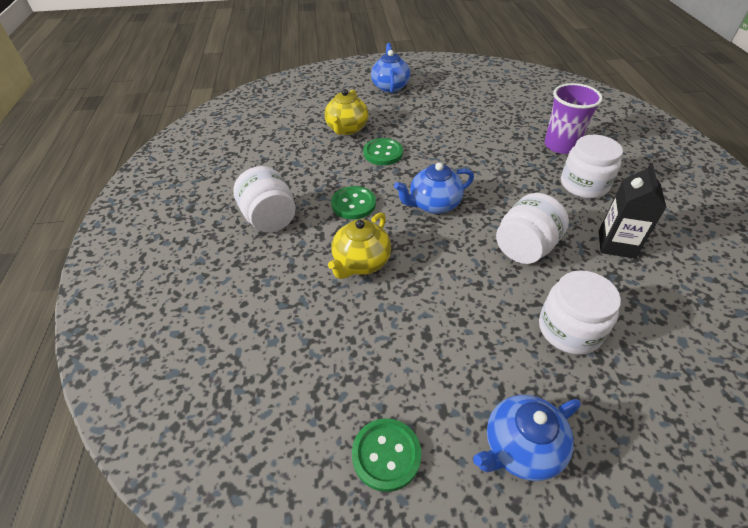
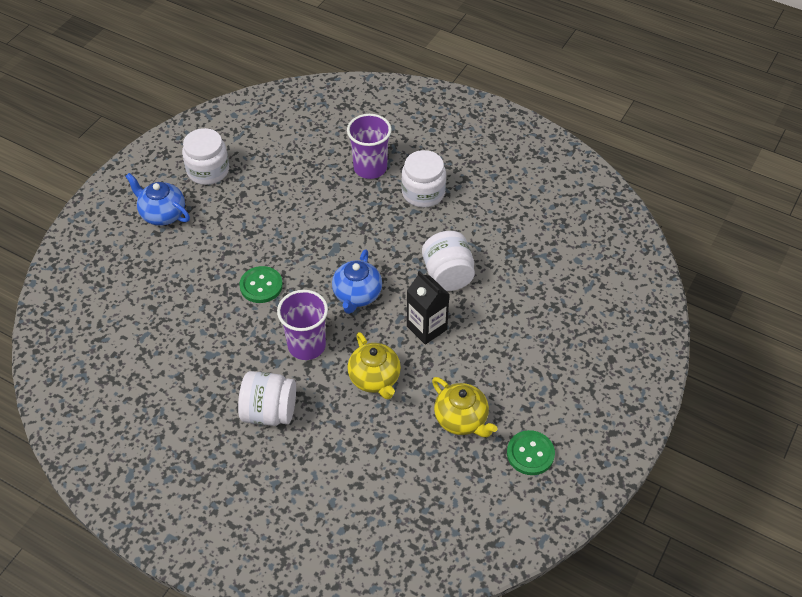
camera: 55 degrees left, 5 degrees up
yellow teapot [324,89,369,135] -> yellow teapot moved to [432,377,497,437]
green button [331,186,376,219] -> purple cup [277,290,328,360]
blue teapot [473,395,581,481] -> none
white jar [539,270,621,355] -> white jar moved to [182,128,229,185]
black carton [599,163,667,259] -> black carton moved to [407,271,449,345]

